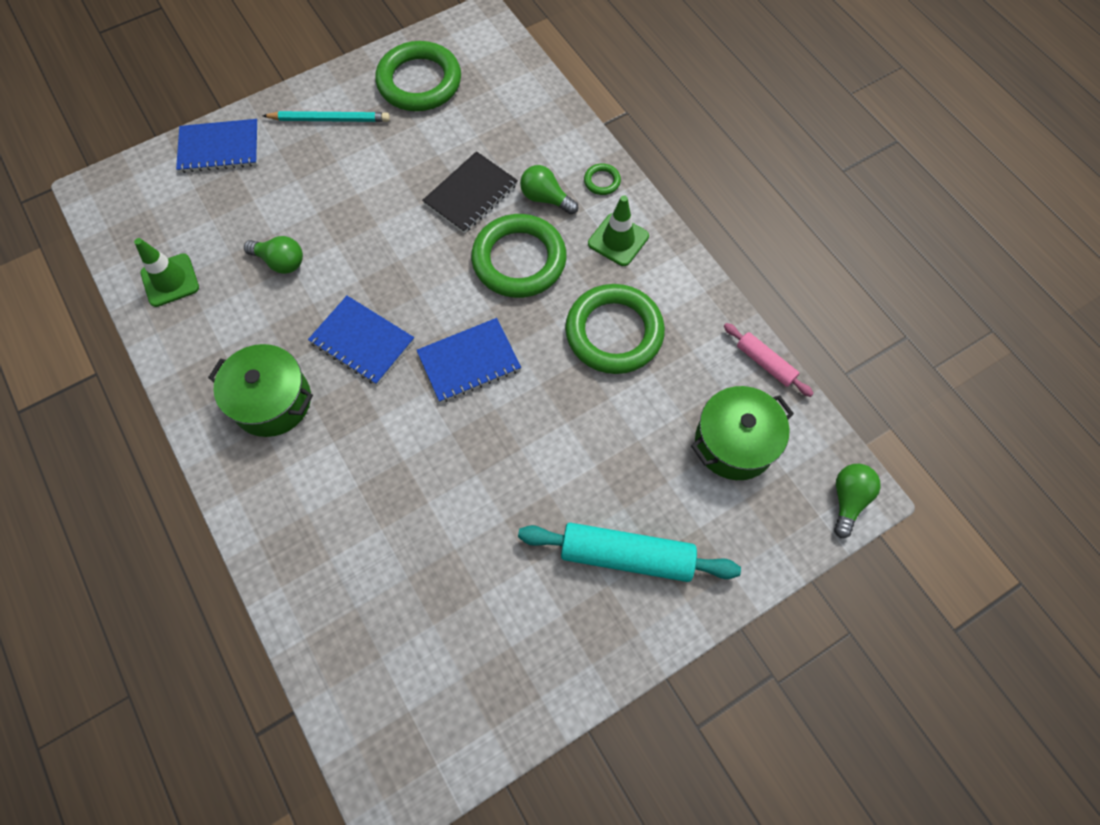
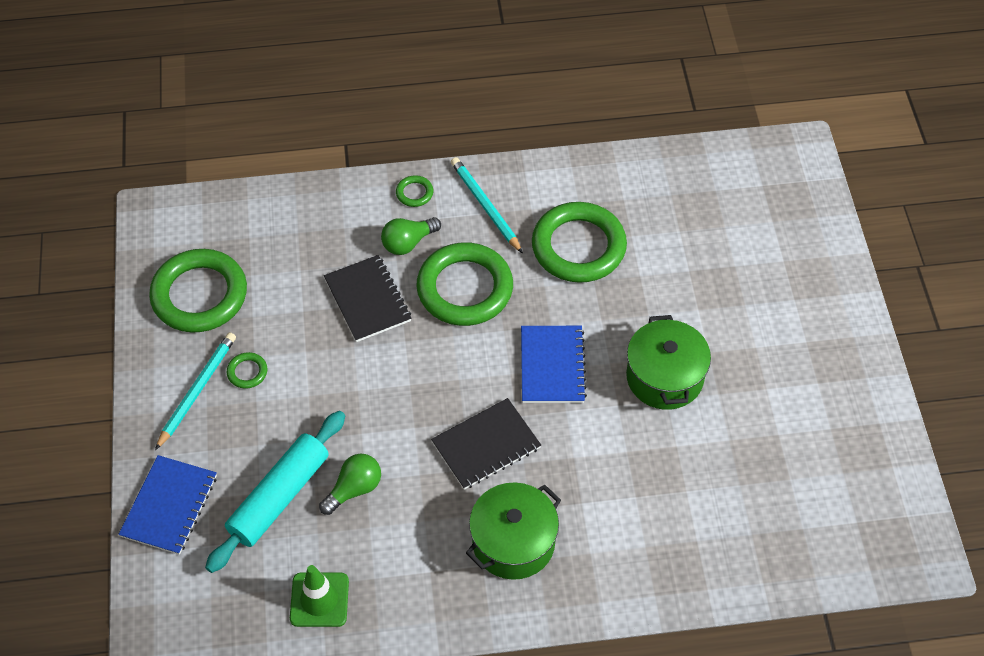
camera: 65 degrees left, 10 degrees down
blue notebook [308,296,414,385] -> black notebook [431,398,541,490]
turquoise rolling pin [518,523,741,582] -> turquoise rolling pin moved to [205,411,345,573]
green traffic cone [588,195,649,266] -> turquoise pencil [451,157,523,254]
green pot [691,386,794,480] -> green pot moved to [626,315,711,410]
pink rolling pin [724,323,814,397] -> none
green light bulb [834,464,881,538] -> none
none -> green ring [227,352,268,389]

